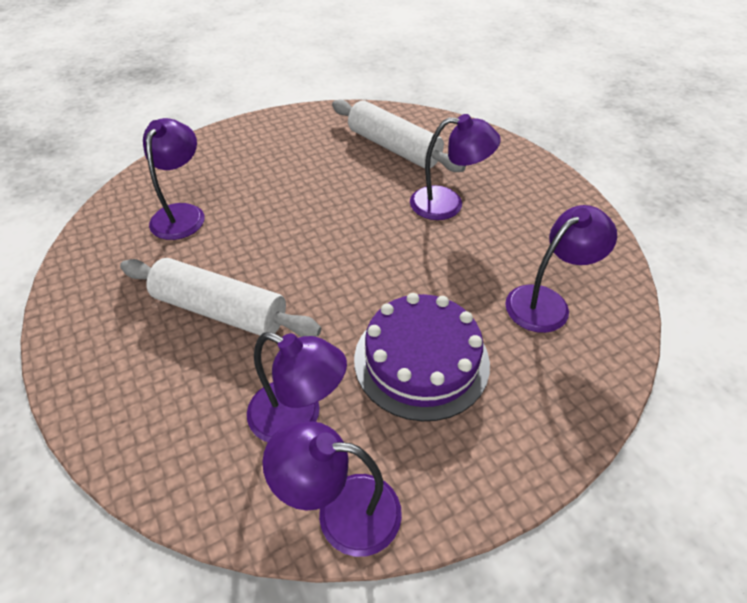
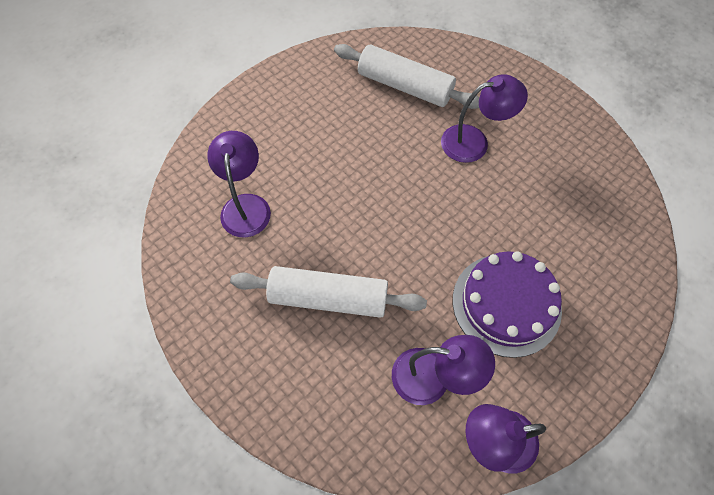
camera: 15 degrees left, 15 degrees up
purple lamp [505,205,617,333] -> none

